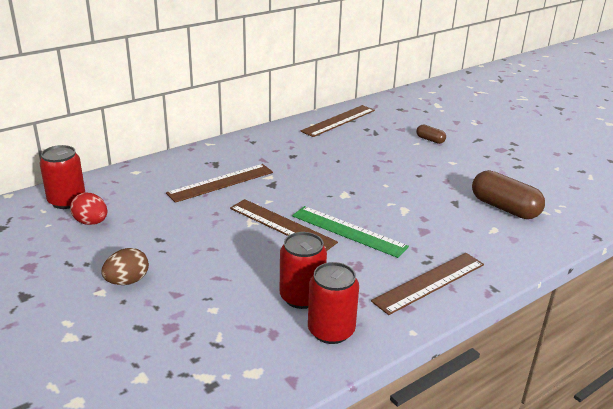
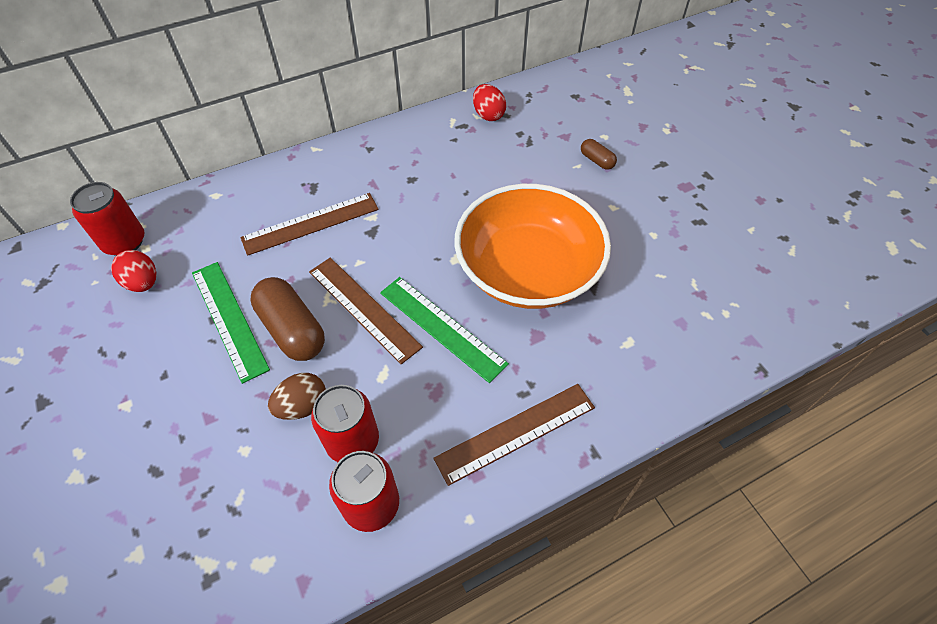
camera: 10 degrees right, 25 degrees up
brown egg [101,248,149,285] -> brown egg moved to [268,373,326,420]
brown ruler [301,105,375,137] -> red egg [473,84,506,121]
brown capsule [472,170,545,219] -> brown capsule moved to [251,277,325,361]
none -> green ruler [192,262,270,384]
none -> orange bowl [454,184,611,309]

